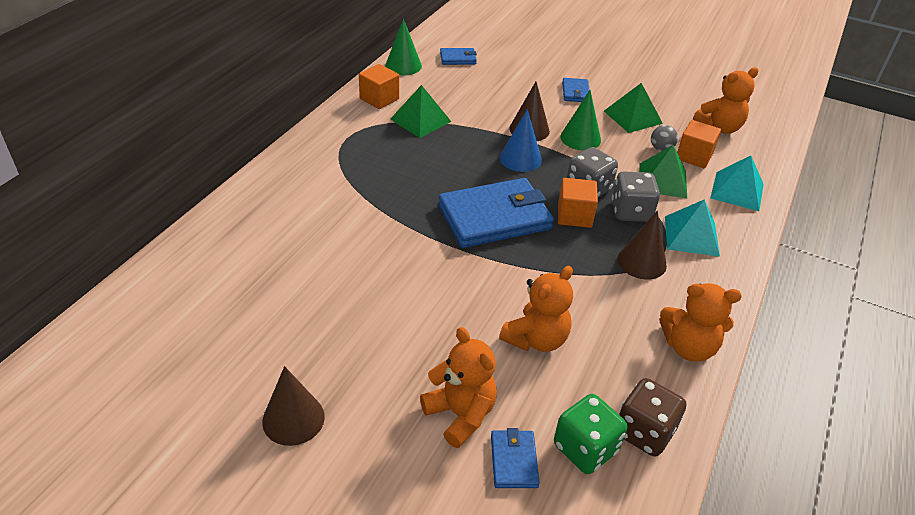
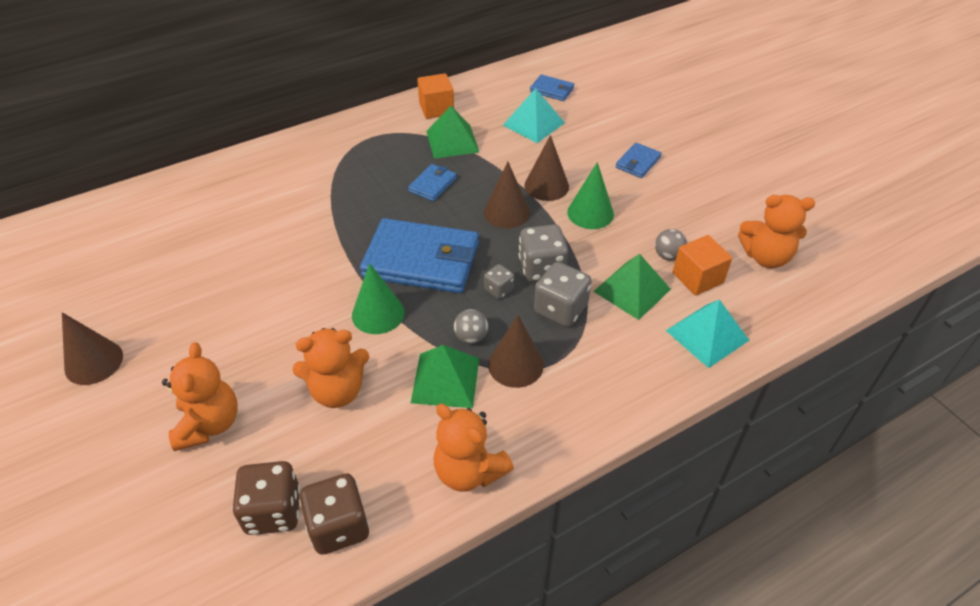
camera: 35 degrees right, 5 degrees up
green cone [385,19,422,75] -> green cone moved to [352,263,405,334]
blue wallet [491,428,540,488] -> blue wallet moved to [408,164,457,201]
blue cone [500,109,542,172] -> brown cone [484,162,530,228]
green dice [554,394,627,474] -> brown dice [232,461,300,535]
orange cube [558,178,598,228] -> grey dice [484,264,514,299]
green pyramid [604,83,663,133] -> green pyramid moved to [411,345,479,408]
turquoise pyramid [665,199,720,257] -> turquoise pyramid moved to [503,88,565,143]
none -> grey ball [454,309,488,344]

